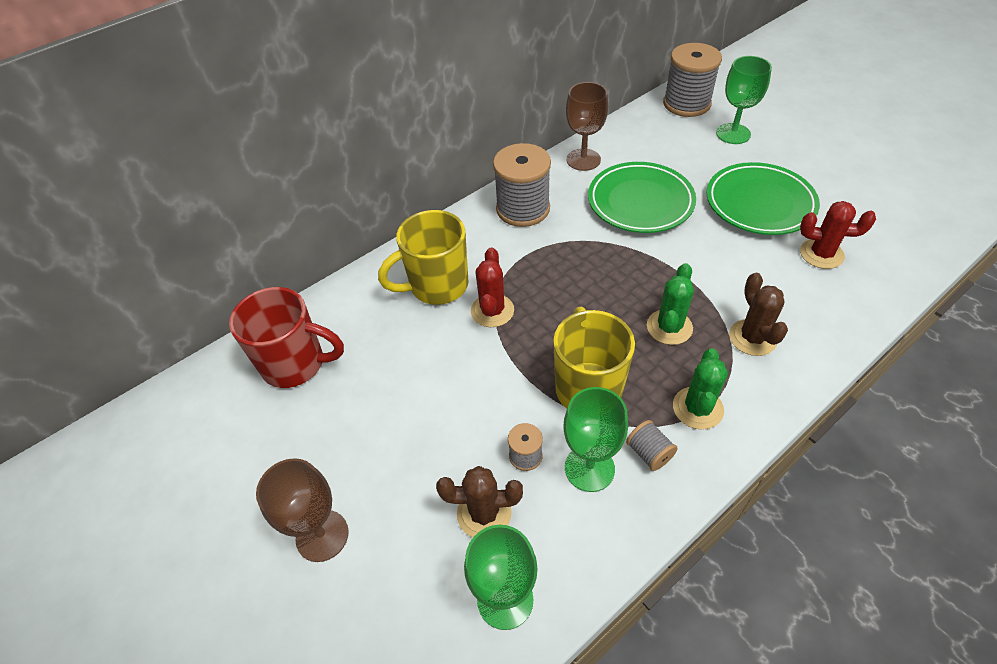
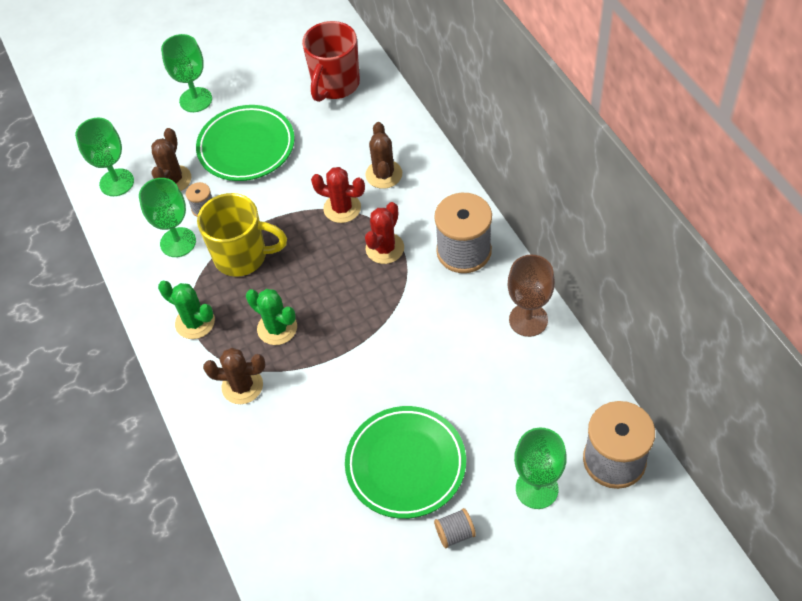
camera: 105 degrees right, 5 degrees up
brown goblet [256,458,349,562] -> green goblet [161,34,212,112]
yellow mug [378,210,469,305] -> brown cactus [366,122,402,189]
green plate [588,162,696,233] -> green plate moved to [196,105,295,181]
grey spool [626,420,678,471] -> grey spool moved to [434,508,476,548]
red cactus [800,201,876,269] -> red cactus moved to [365,202,404,264]

